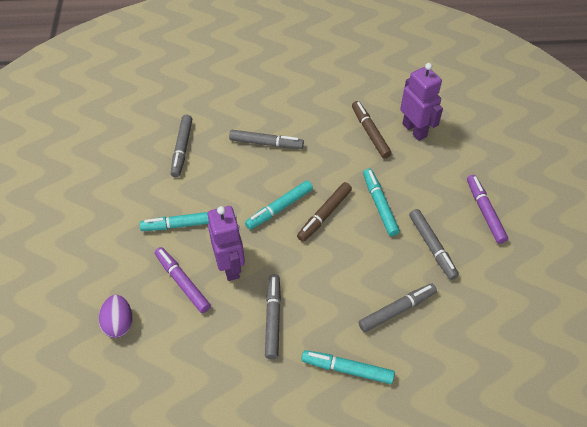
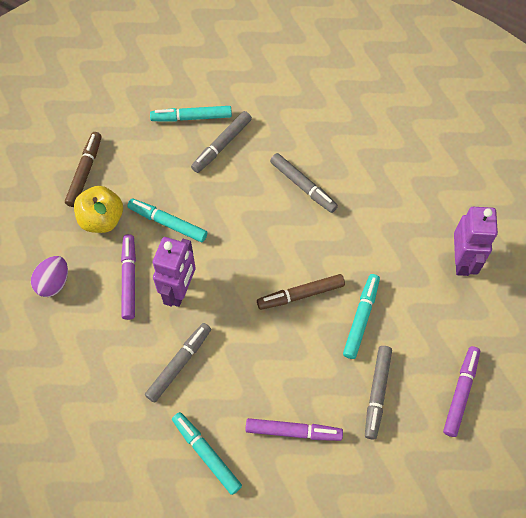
camera: 35 degrees right, 10 degrees up
turquoise marker [245,180,313,230] -> turquoise marker moved to [150,106,232,122]
brown marker [352,101,392,159] -> brown marker moved to [65,132,102,207]
grey marker [358,283,437,332] -> purple marker [245,418,343,441]
none -> yellow apple [74,186,123,233]

